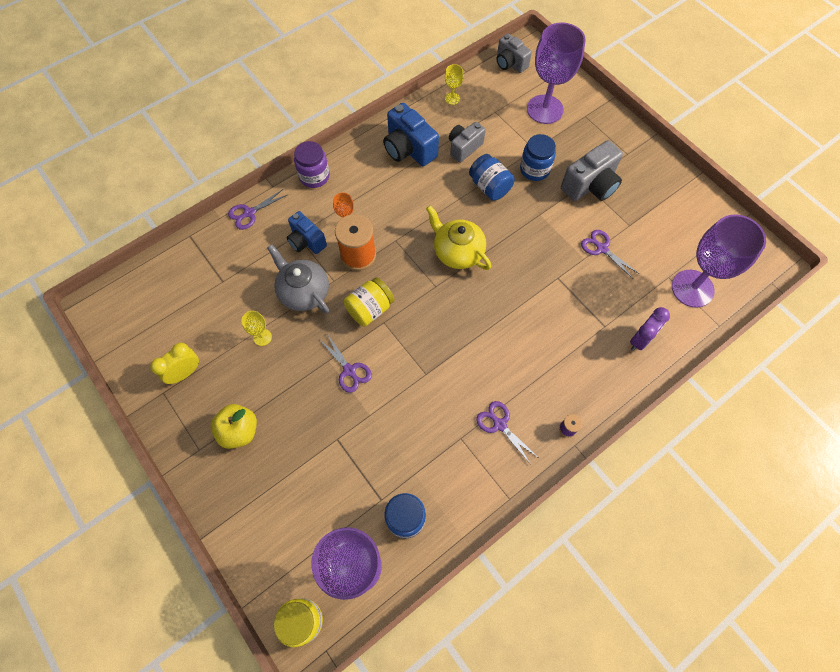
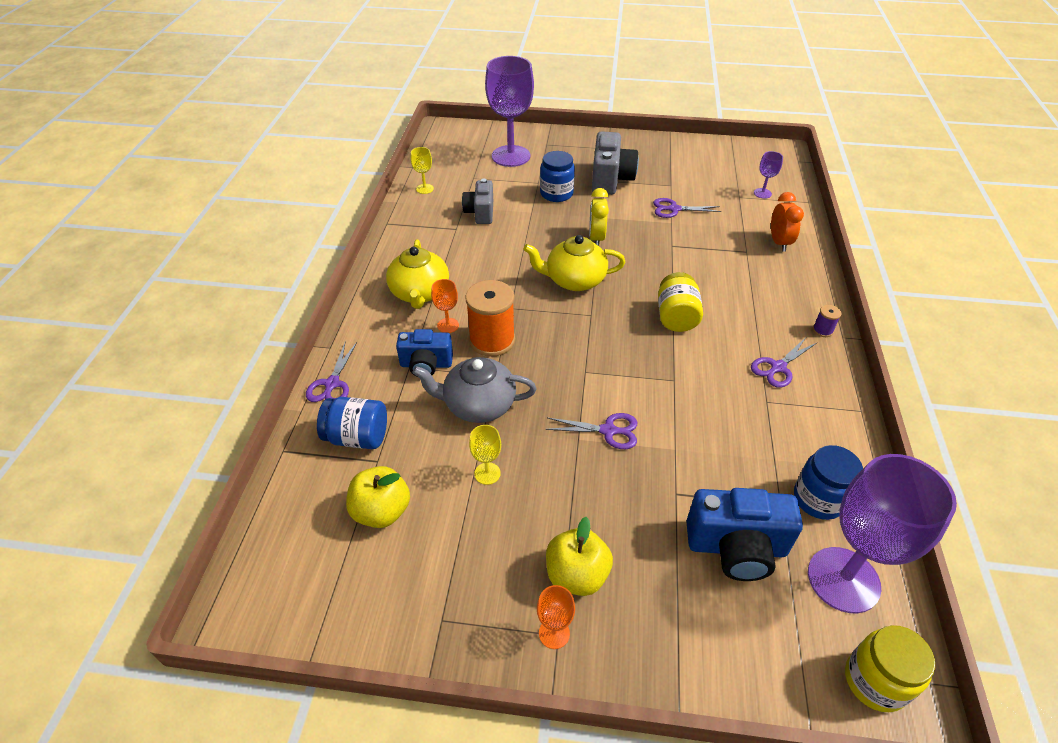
camera: 45 degrees left, 20 degrees down
yellow clock [150,343,199,384] -> yellow clock moved to [589,188,609,246]
purple jar [294,141,330,188] -> none
yellow jar [343,277,394,327] -> yellow jar moved to [658,272,703,332]
blue camera [383,103,439,166] -> blue camera moved to [686,488,803,581]
blue jar [469,154,515,201] -> blue jar moved to [317,397,387,449]
purple scissors [476,401,537,463] -> purple scissors turned 45 degrees counterclockwise [751,338,818,388]
grey camera [496,34,532,73] -> none
purple clock [630,307,670,351] -> orange clock [771,192,804,252]
purple goblet [672,214,766,308] -> purple goblet [754,151,783,199], size x0.42
none -> yellow apple [346,466,410,528]
none -> yellow teapot [386,239,449,309]
none -> orange goblet [537,585,575,649]

